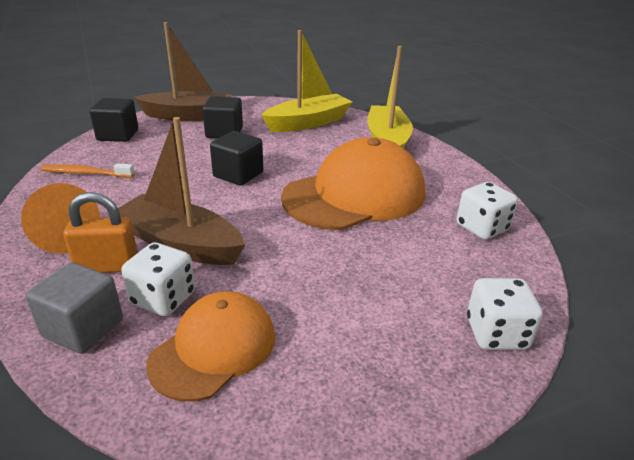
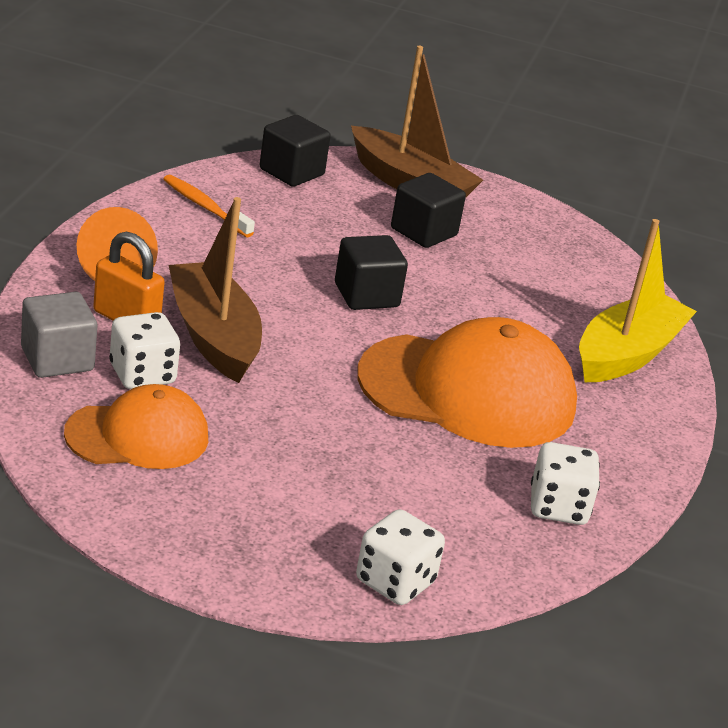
camera: 35 degrees right, 0 degrees up
yellow boat [261,30,352,132] -> none

